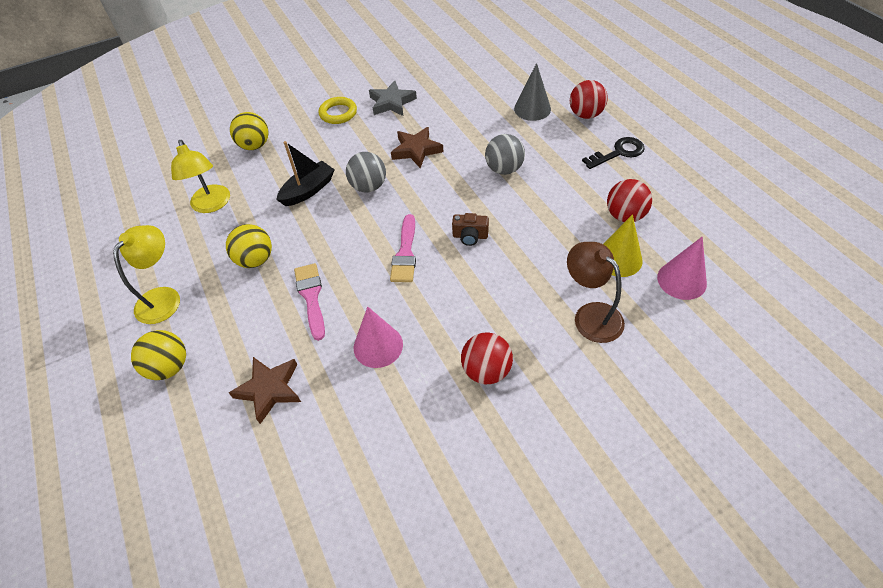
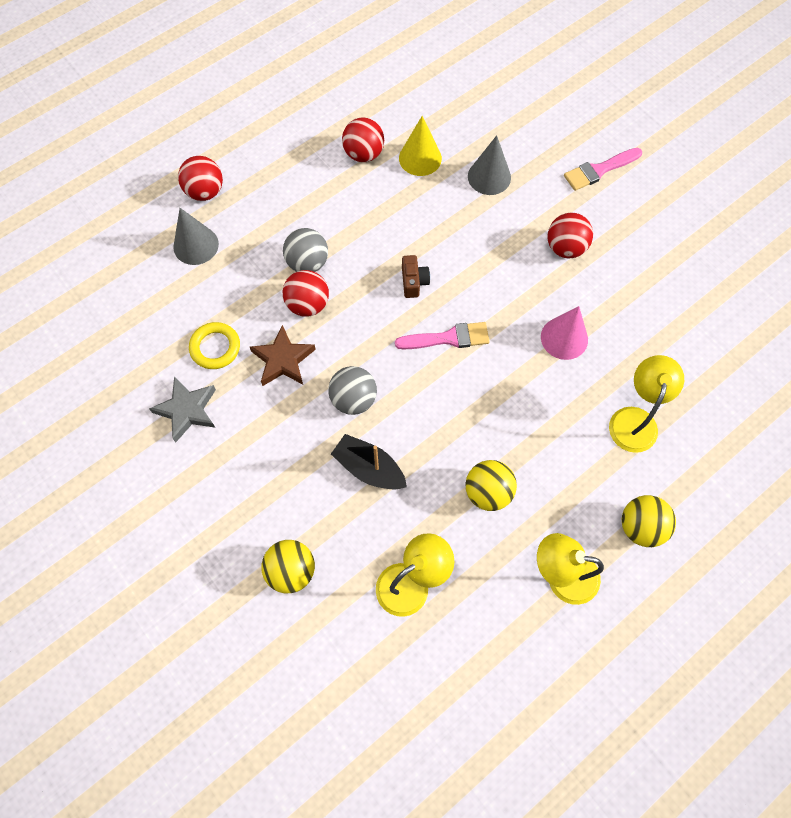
camera: 105 degrees left, 15 degrees up
brown star [229,357,301,424] -> yellow lamp [609,355,684,453]
pink brush [294,263,325,341] -> pink brush moved to [564,148,642,191]
yellow ring [318,97,357,124] -> yellow ring moved to [189,322,240,369]
brown lamp [567,242,625,343] -> grey cone [468,135,511,195]
black key [582,137,645,169] -> none
pink cone [657,236,707,300] -> none
none -> red ball [283,270,329,317]

